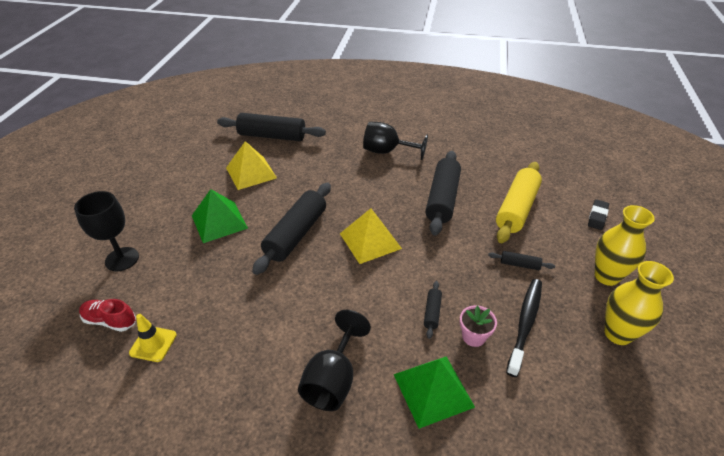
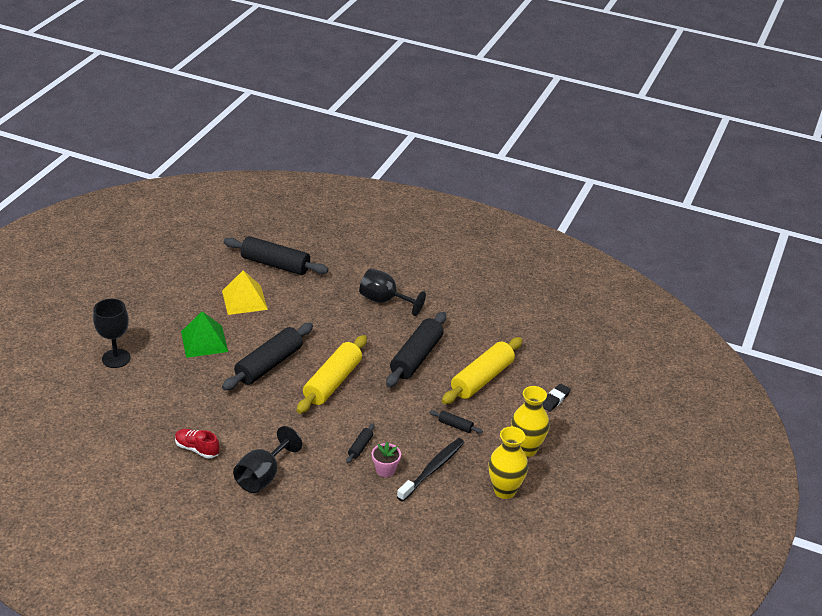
camera: 10 degrees right, 5 degrees down
red shoe [79,299,136,332] -> red shoe moved to [175,429,219,459]
yellow traffic cone [129,314,177,362] -> none
yellow pyramid [340,208,402,264] -> yellow rolling pin [297,335,367,414]
green pyramid [394,356,475,429] -> none

